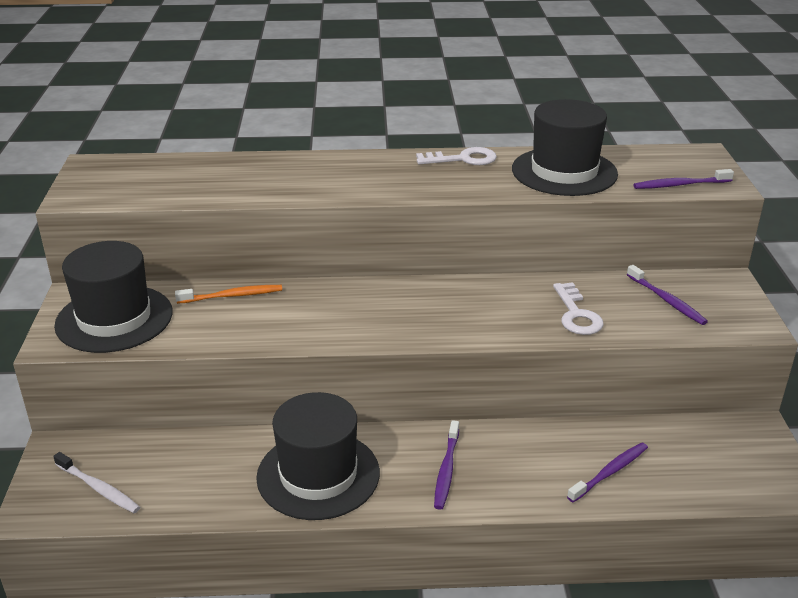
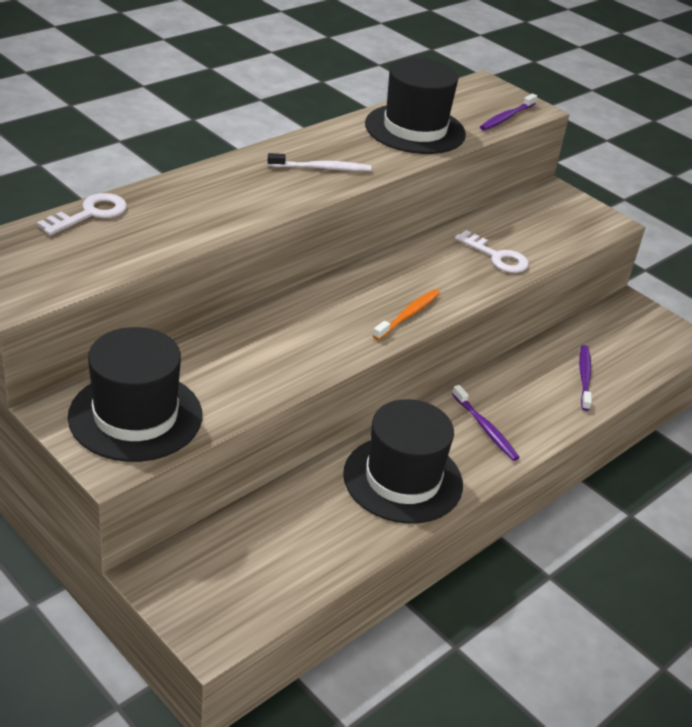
camera: 45 degrees left, 5 degrees up
white toothbrush [53,452,140,513] -> white toothbrush moved to [268,153,371,171]
orange toothbrush [175,285,282,304] -> orange toothbrush moved to [373,289,440,340]
white key [416,147,497,165] -> white key moved to [37,193,127,235]
purple toothbrush [627,265,708,325] -> none

